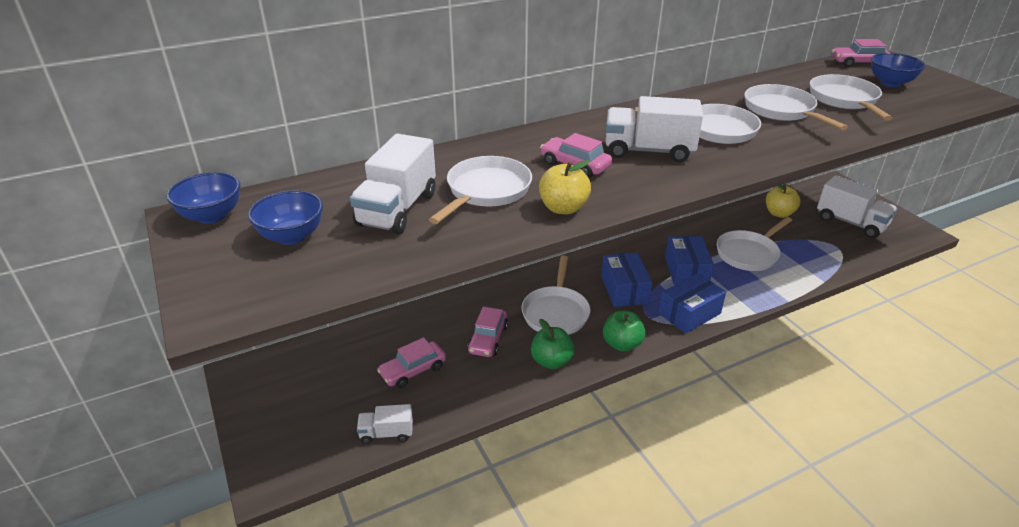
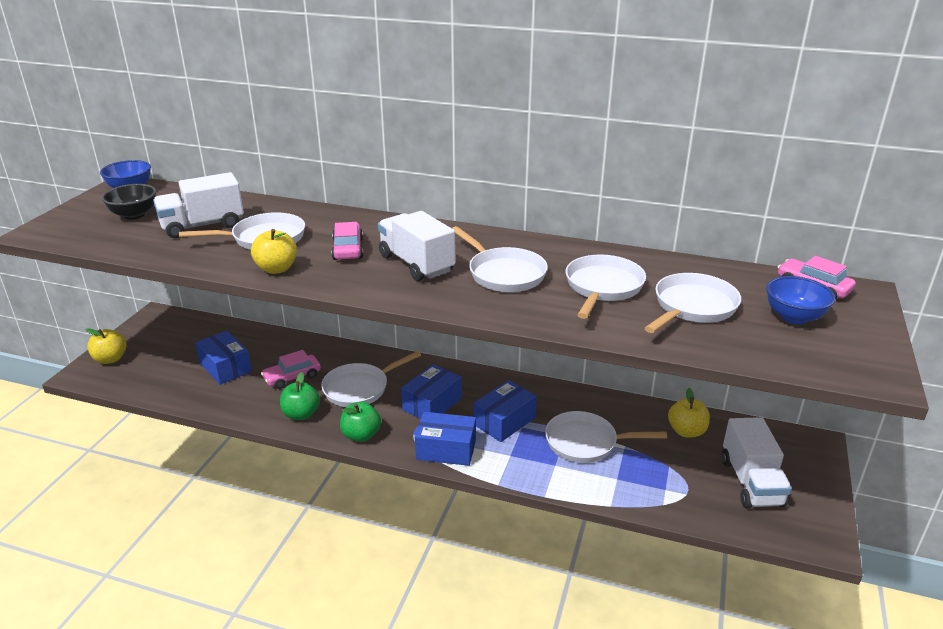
camera: 45 degrees right, 5 degrees down
blue bowl [248,190,323,245] -> black bowl [102,184,156,220]
white truck [357,404,413,444] -> none
pink car [377,337,446,388] -> blue box [195,331,252,385]
none -> yellow apple [85,328,126,364]

